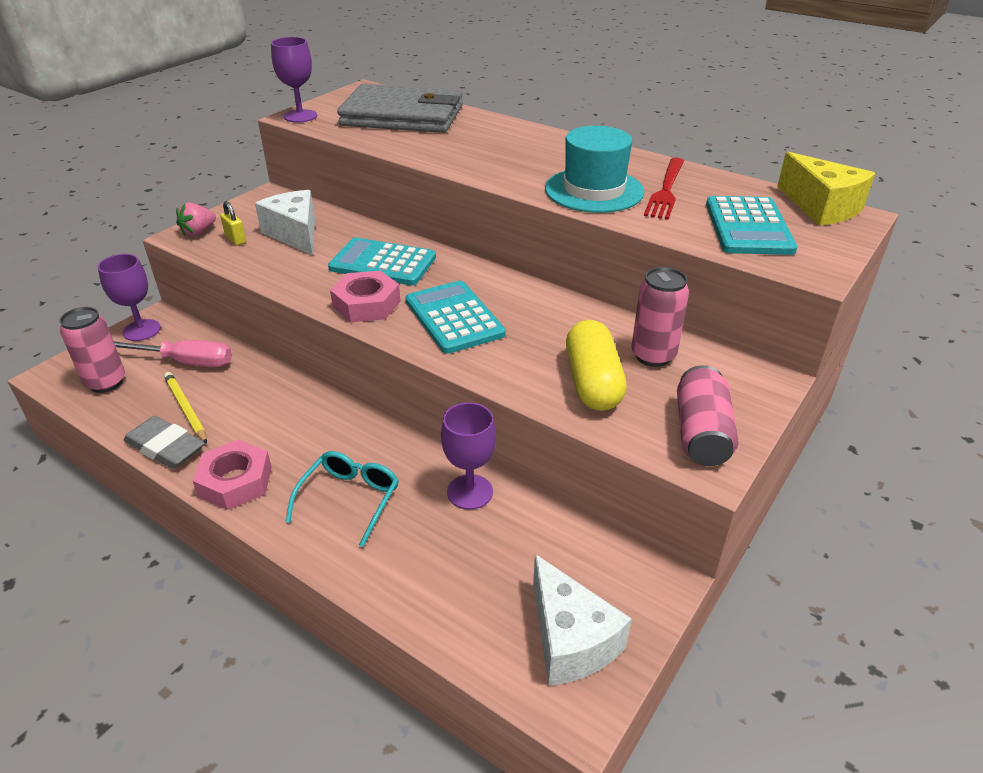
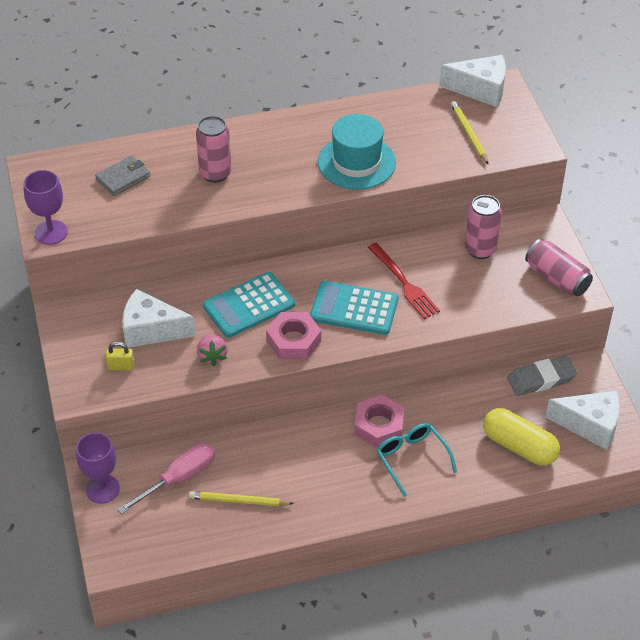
camera: 50 degrees left, 10 degrees up
pink can [60,307,125,393] -> pink can moved to [196,116,232,183]
grey eraser [123,416,205,469] -> grey eraser moved to [507,356,577,396]
pink strawberry [176,203,216,236] -> pink strawberry moved to [197,333,228,366]
pink nut [193,440,272,510] -> pink nut moved to [354,394,405,448]
grey wallet [337,84,463,133] -> grey wallet [95,155,150,196], size x0.43
purple goblet [441,402,496,510] -> none
yellow capsule [566,320,627,411] -> yellow capsule moved to [483,408,560,466]
red fork [644,157,684,220] -> red fork moved to [368,243,440,319]
turquoise calculator [706,196,798,255] -> yellow pencil [451,101,489,165]
yellow cheese [777,152,875,226] -> white cheese [440,55,506,107]

